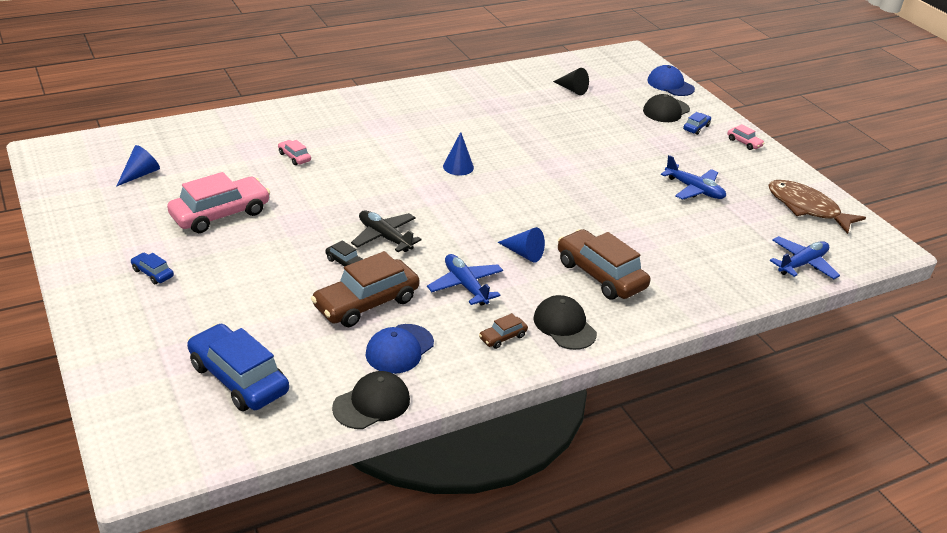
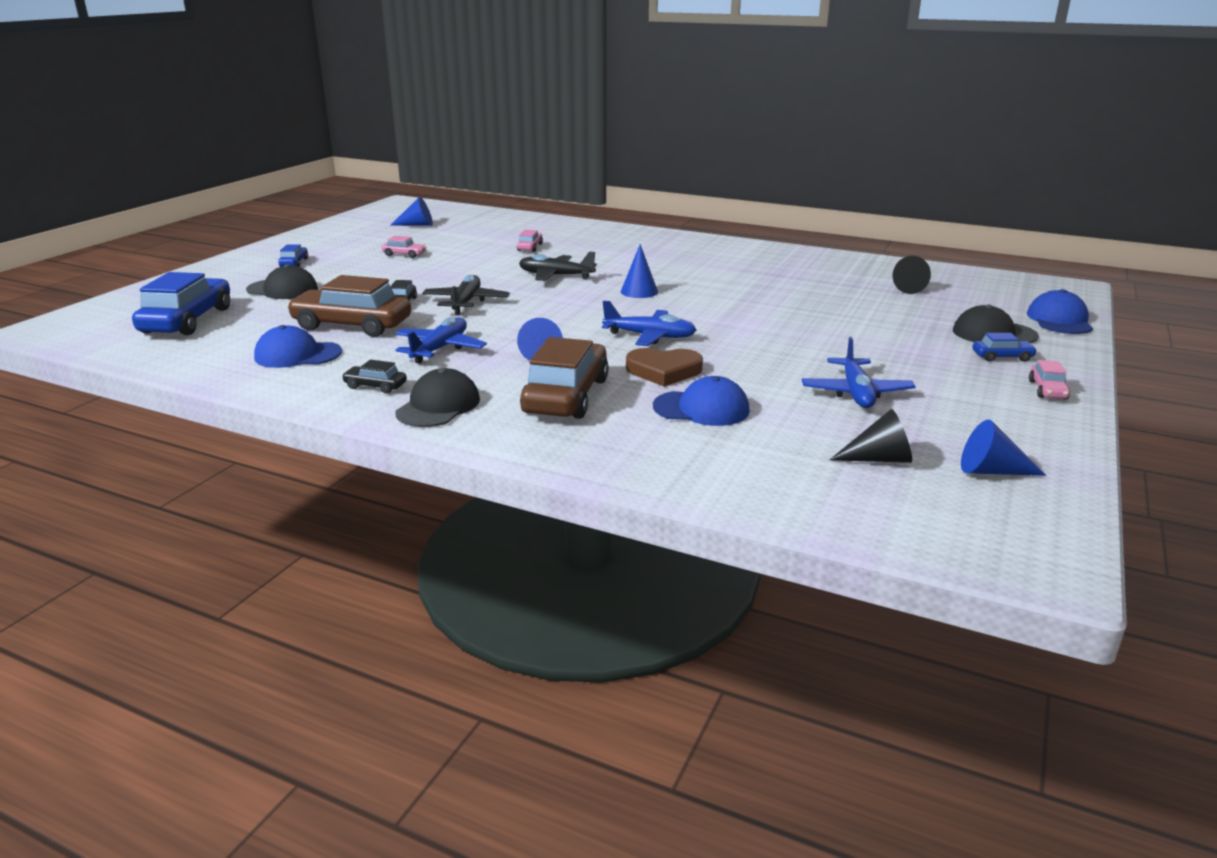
camera: 55 degrees right, 10 degrees down
pink car [167,172,270,233] -> pink car [382,236,426,258], size x0.46
black cap [332,371,410,429] -> black cap moved to [246,264,318,299]
brown car [479,313,528,349] -> black car [342,360,407,394]
brown fish [768,180,866,234] -> blue cone [961,420,1046,476]
blue plane [770,236,840,279] -> blue plane moved to [602,301,697,346]
none -> black plane [519,252,597,281]
none -> brown heart [626,348,703,387]
none -> blue cap [653,376,750,426]
none -> black cone [830,409,912,463]

